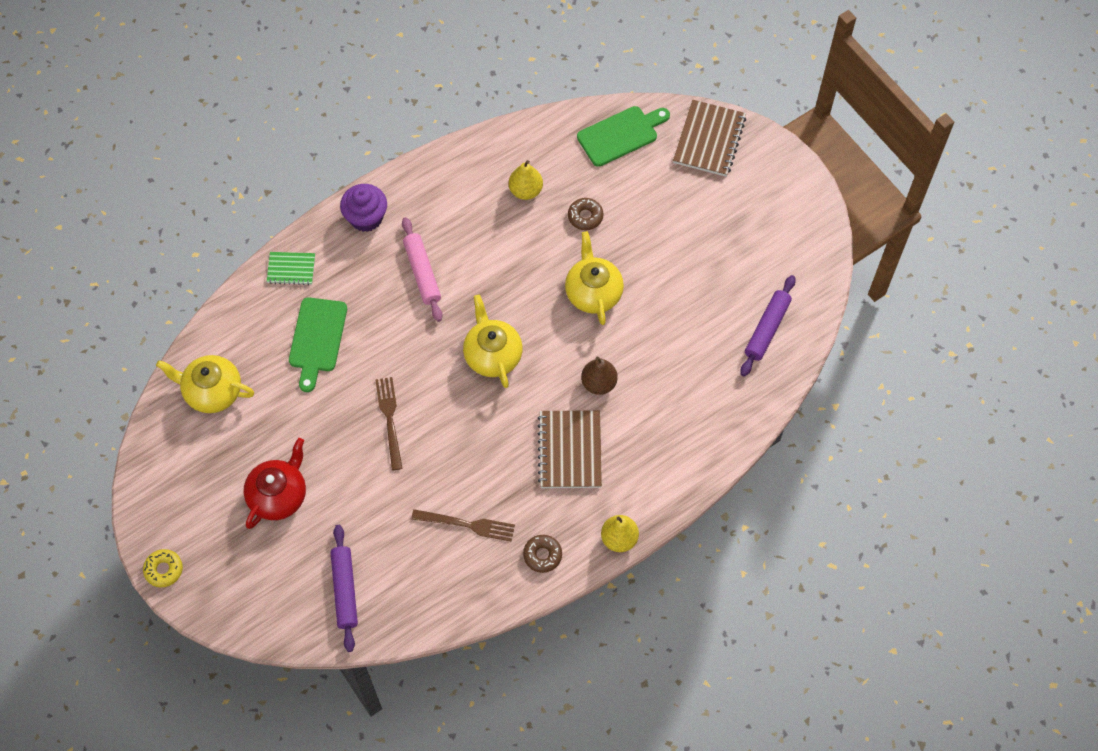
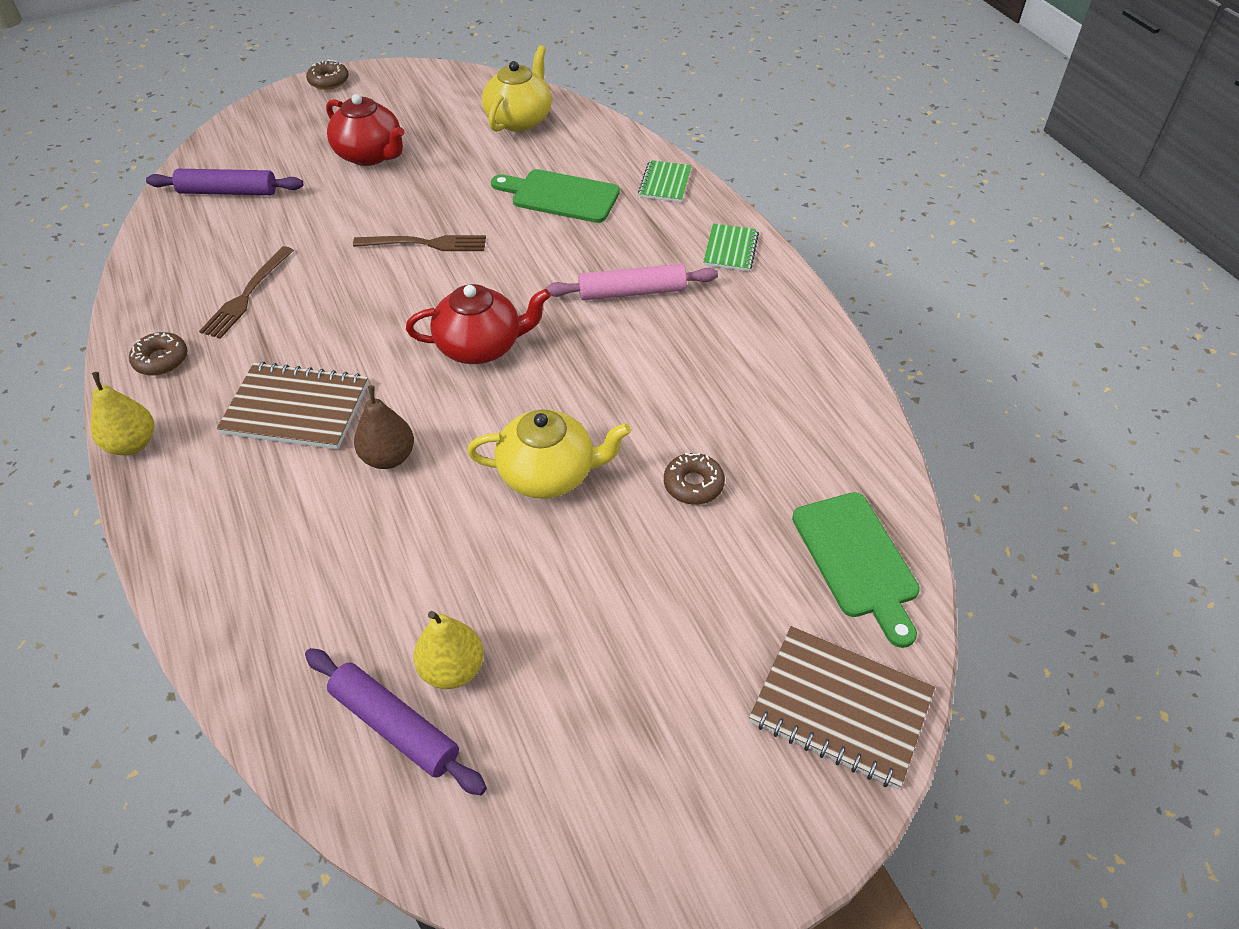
camera: 100 degrees right, 15 degrees down
yellow donut [143,549,183,587] -> brown donut [306,60,349,90]
purple cupcake [340,184,387,232] -> green notebook [703,223,759,271]
yellow teapot [463,295,523,388] -> red teapot [406,284,551,364]
yellow pear [509,160,543,200] -> yellow pear moved to [414,611,484,689]

